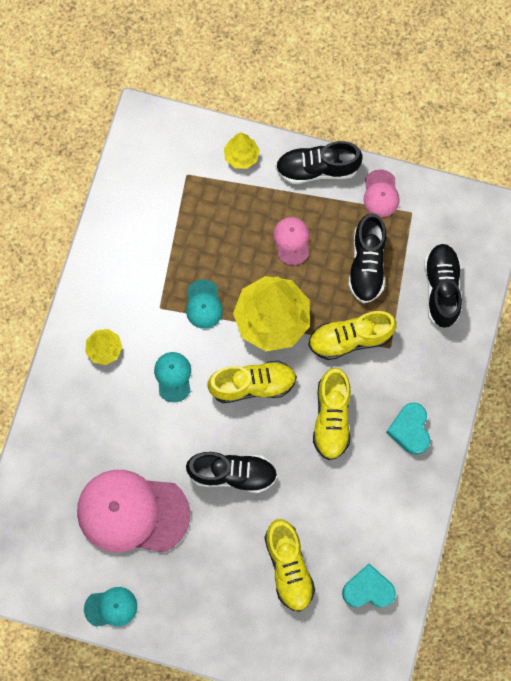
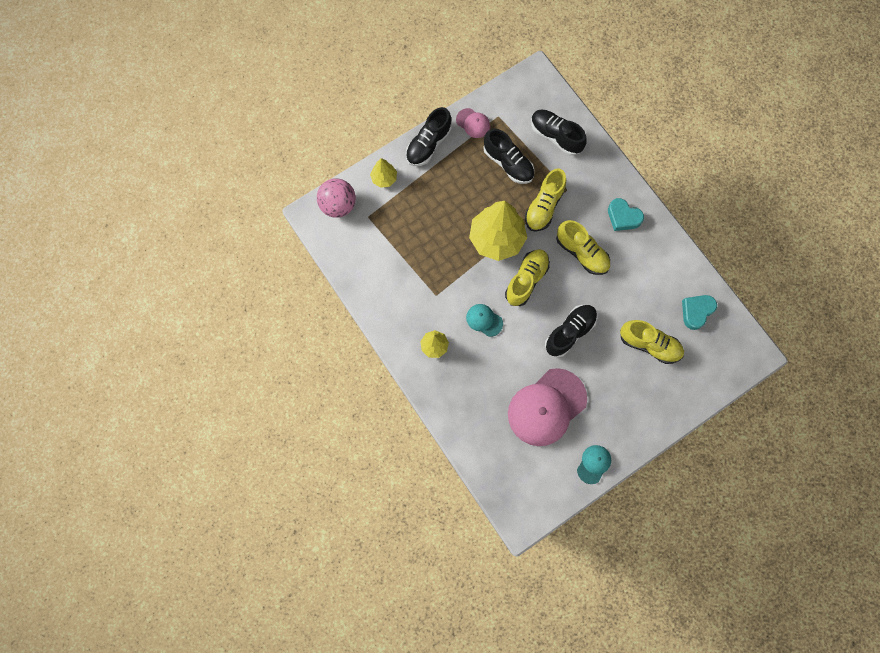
camera: 50 degrees left, 0 degrees up
turquoise cap [186,279,223,329] -> none
pink cap [273,217,309,265] -> none
none -> pink ball [317,178,356,218]

